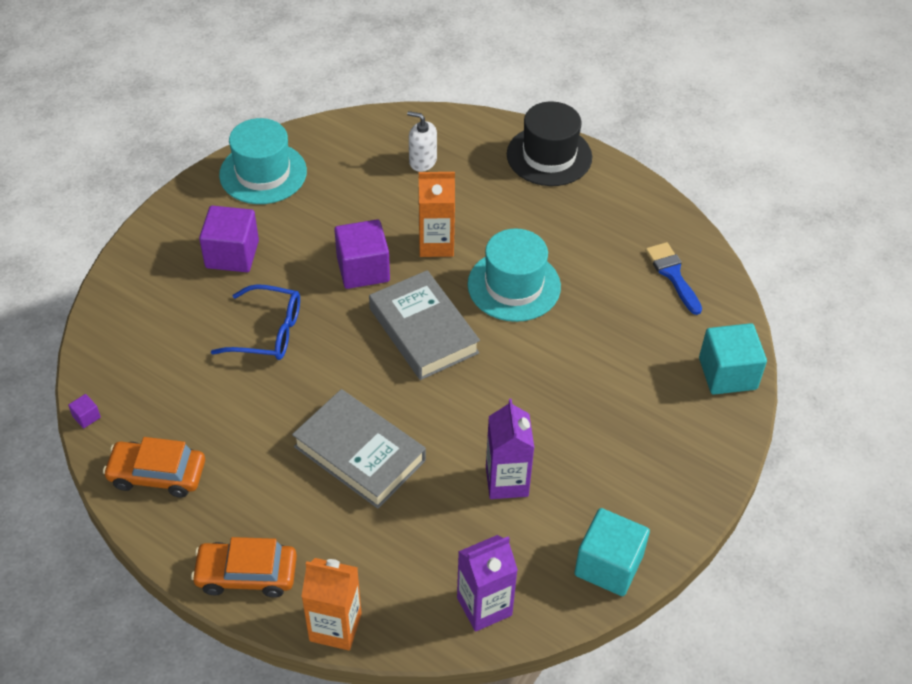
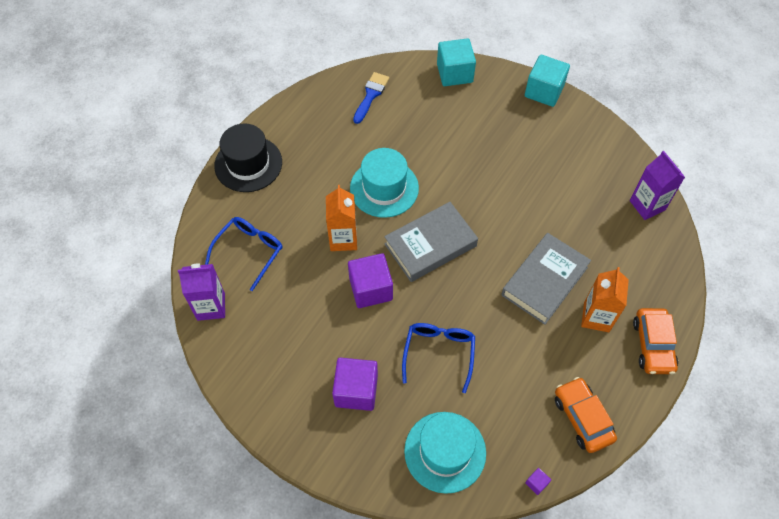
camera: 90 degrees left, 10 degrees up
orange car [103,437,205,498] -> orange car turned 150 degrees clockwise [555,377,617,453]
turquoise hat [219,118,307,204] -> turquoise hat moved to [404,412,486,494]
orange carton [301,558,362,650] -> orange carton moved to [581,267,629,332]
white soap dispenser [407,111,437,172] -> blue glasses [205,217,283,291]
purple carton [486,399,534,499] -> purple carton moved to [178,263,225,321]
turquoise cube [575,508,650,596] -> turquoise cube moved to [525,55,570,107]
blue brush [645,242,702,315] -> blue brush turned 135 degrees clockwise [353,72,389,124]

